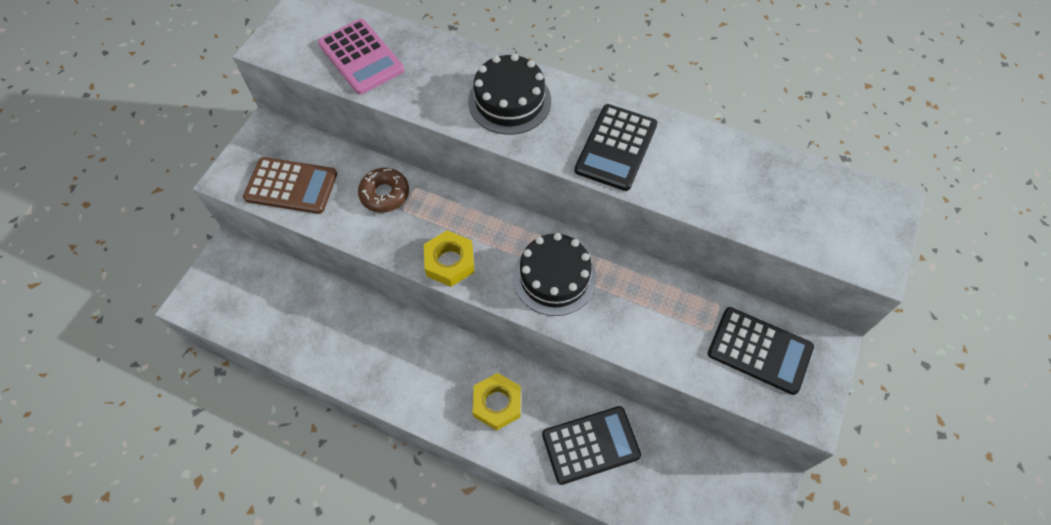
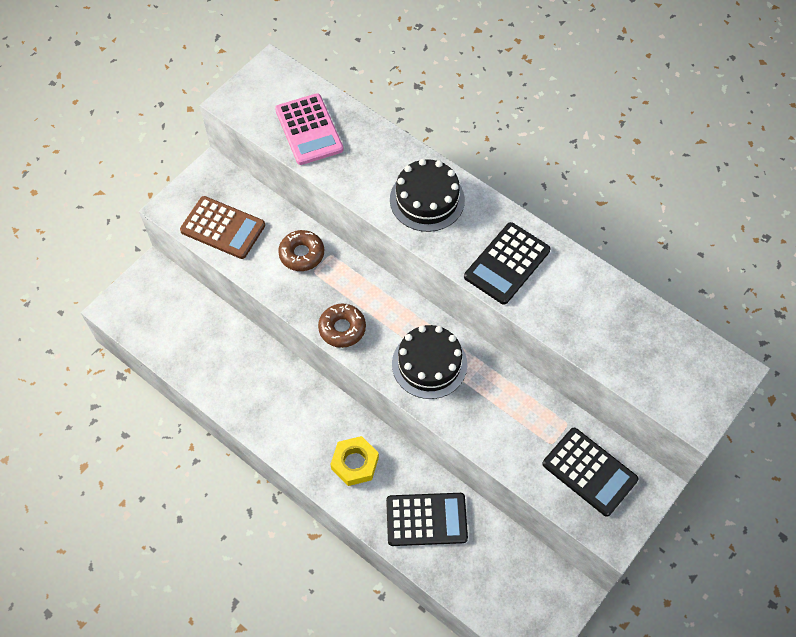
camera: 15 degrees right, 0 degrees up
yellow nut [424,230,474,287] -> brown donut [318,304,366,348]

